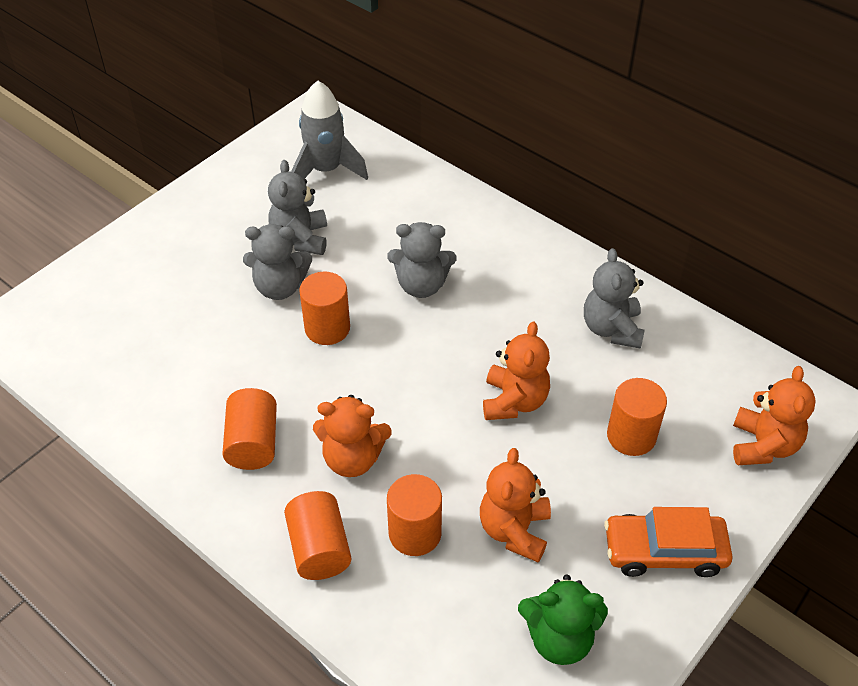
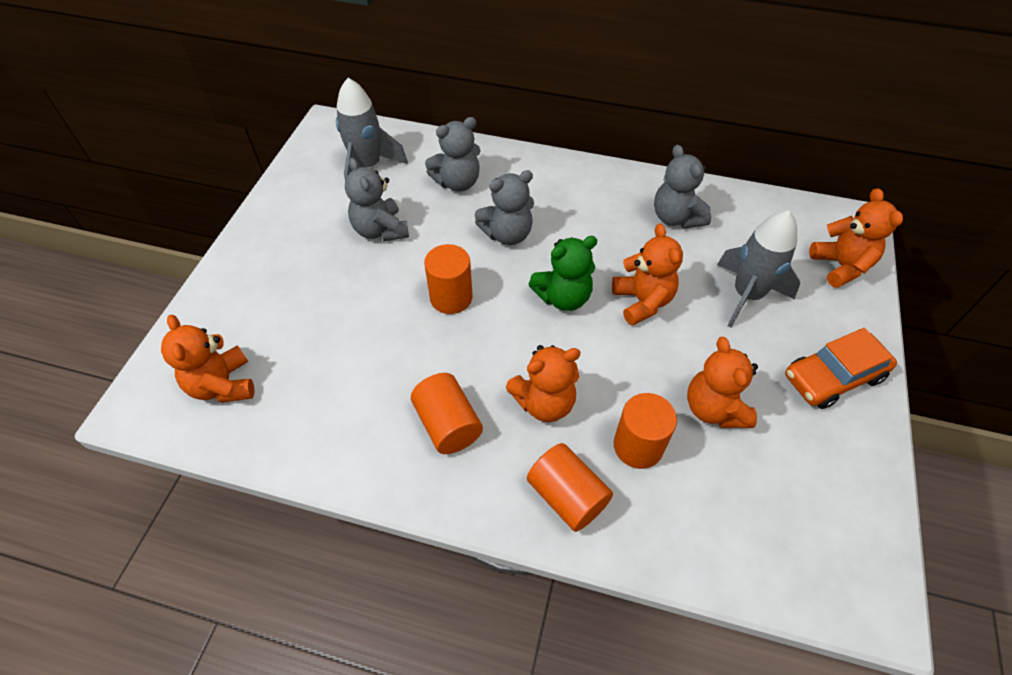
camera: 25 degrees left, 5 degrees up
grey teddy bear [243,224,312,300] -> grey teddy bear moved to [425,117,481,191]
green teddy bear [518,574,608,665] -> green teddy bear moved to [528,236,597,311]
orange cylinder [607,378,667,456] -> grey rocket [717,210,800,328]
none -> orange teddy bear [161,315,255,403]

